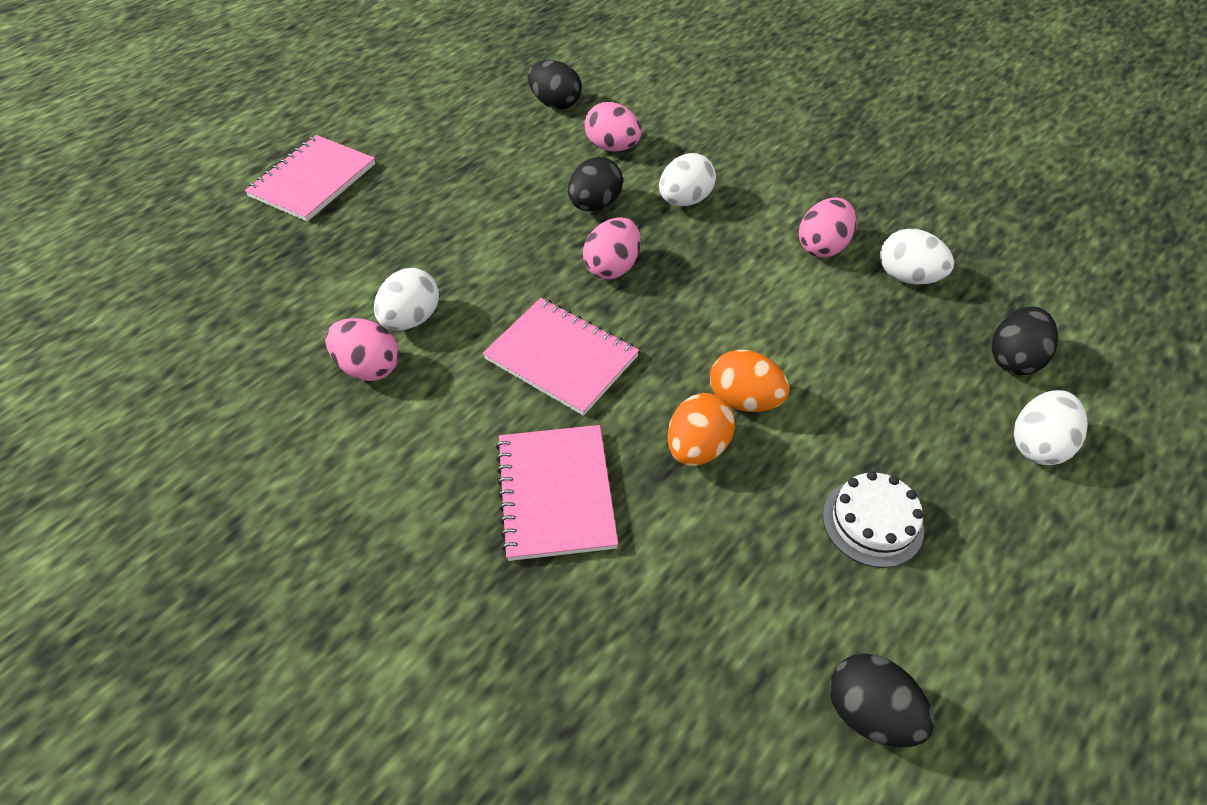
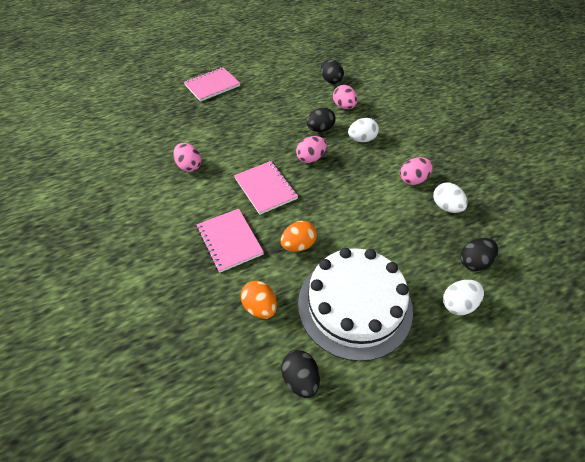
camera: 25 degrees right, 0 degrees up
white egg [374,268,439,330] -> none
pink notebook [496,425,618,561] -> pink notebook turned 45 degrees counterclockwise [196,209,264,273]
orange egg [710,349,790,412] -> orange egg moved to [241,281,277,319]
white cake [823,471,924,568] -> white cake [298,248,413,361], size x2.38

